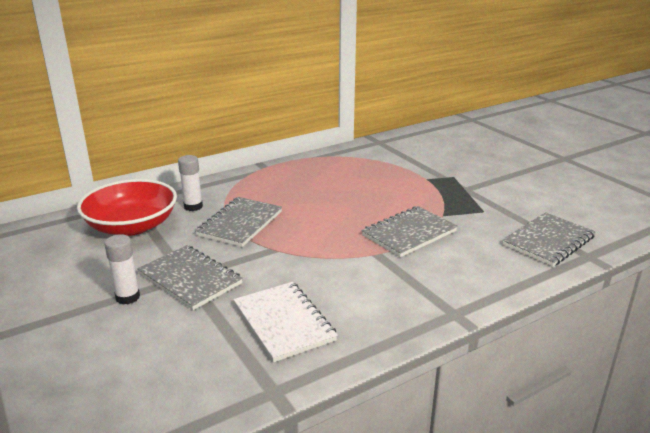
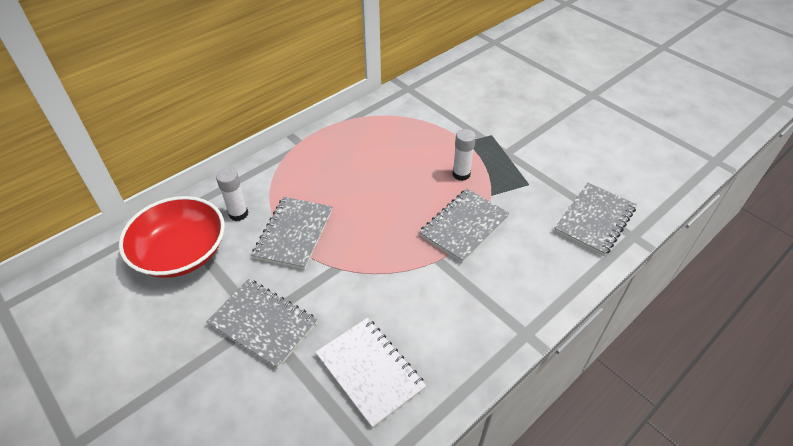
camera: 10 degrees left, 20 degrees up
white glue stick [104,234,140,305] -> white glue stick moved to [452,129,476,181]

